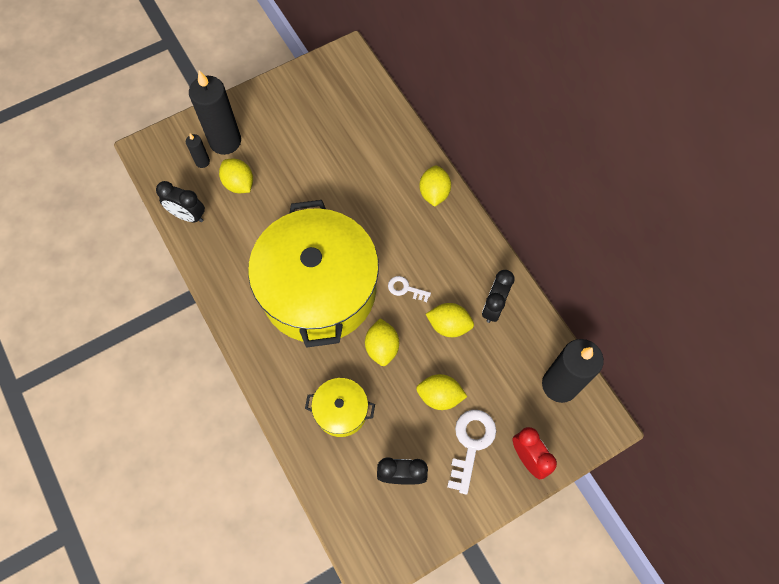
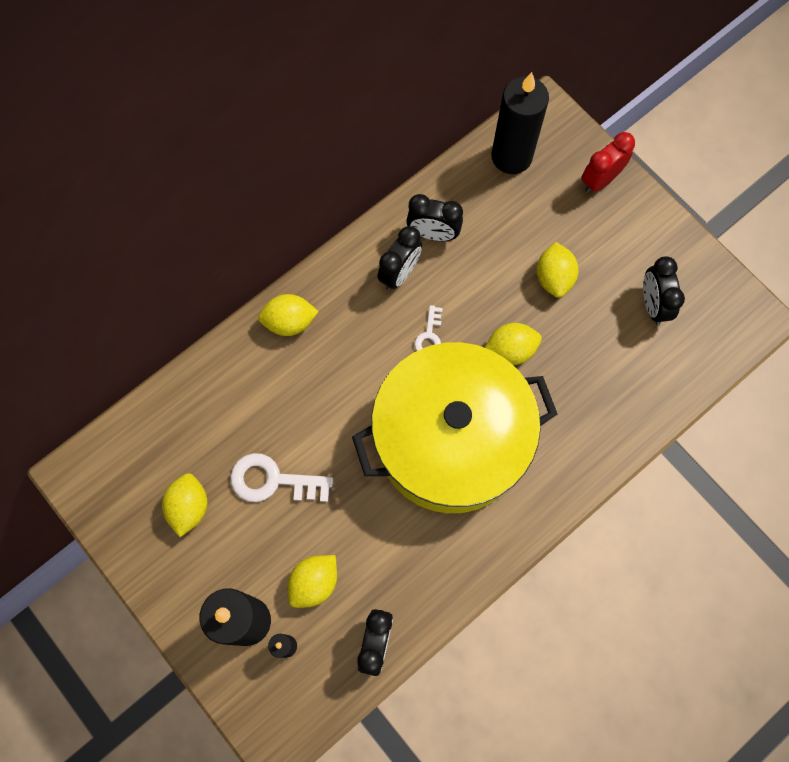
camera: 100 degrees left, 5 degrees up
yellow pot [305,378,375,437] -> none
yellow lemon [426,303,474,337] -> yellow lemon moved to [162,473,208,537]
white key [447,410,496,495] -> white key moved to [230,453,333,502]
none -> black clock [377,226,422,290]

